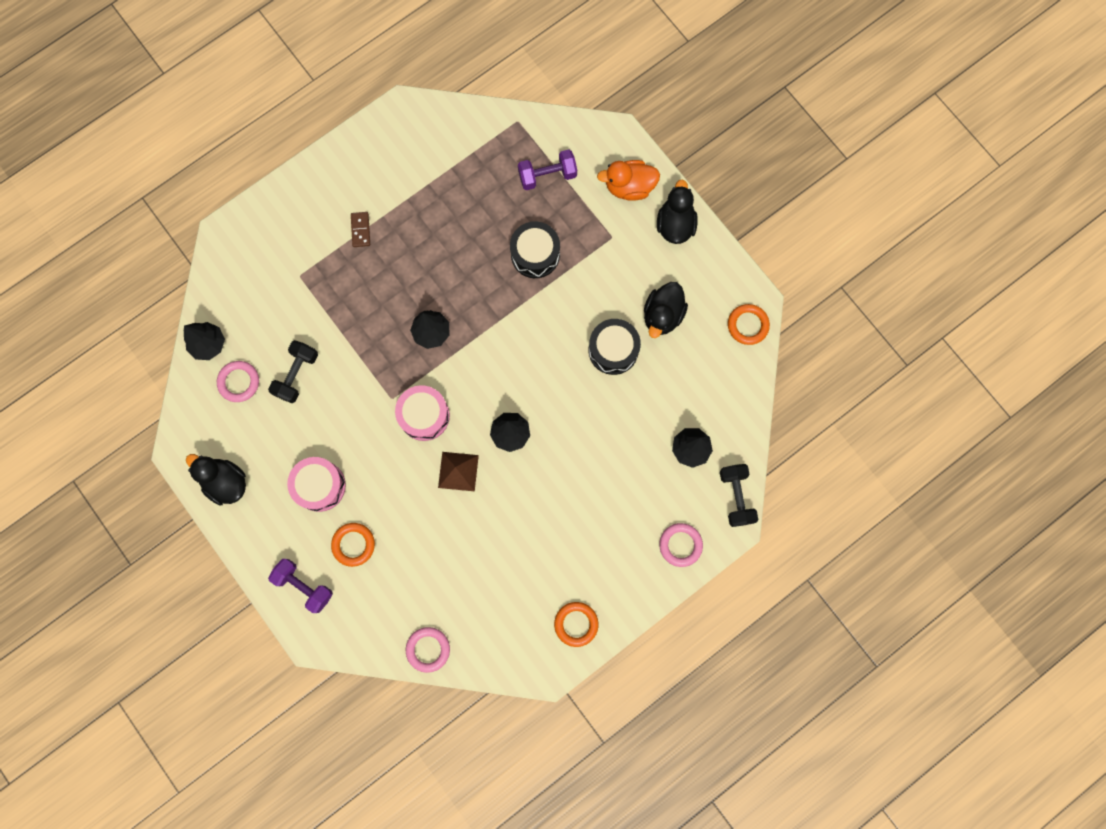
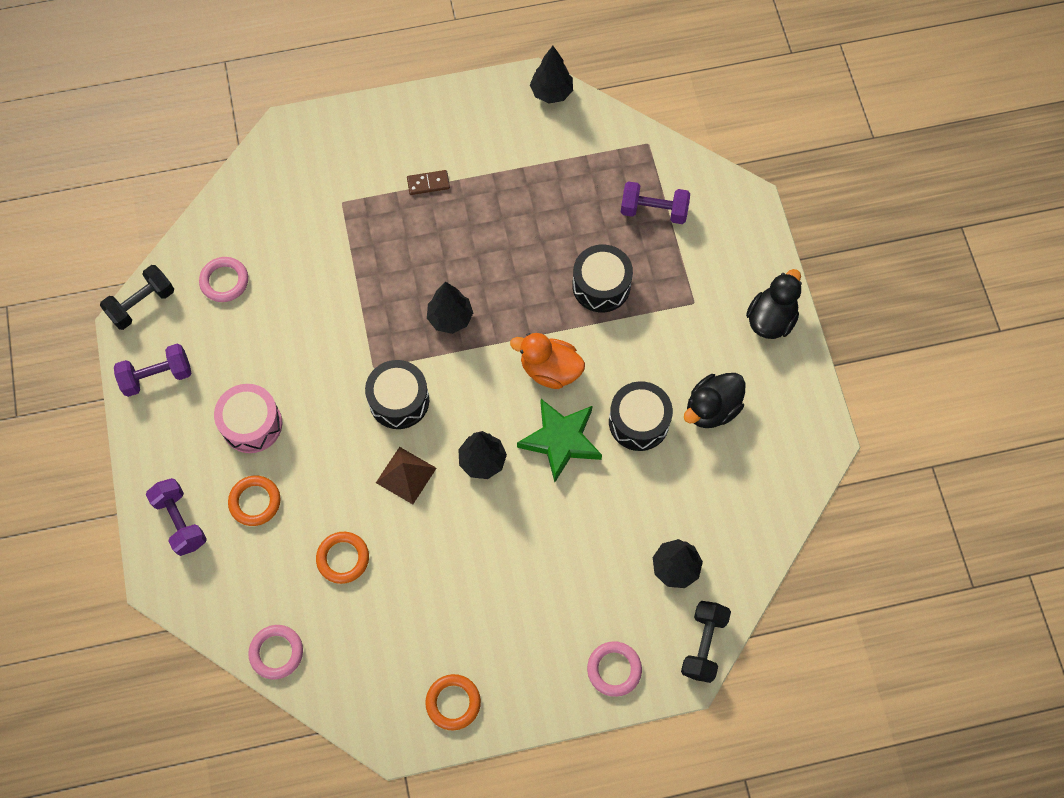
camera: 25 degrees right, 10 degrees down
black tree [184,322,225,360] -> black tree moved to [530,46,573,103]
black duck [186,454,246,506] -> purple dumbbell [114,344,191,397]
black dumbbell [268,340,318,403] -> black dumbbell moved to [100,265,174,330]
brown domino [351,212,370,247] -> brown domino turned 60 degrees clockwise [407,170,450,195]
pink drum [395,385,450,441] -> black drum [365,360,429,429]
orange duck [597,160,660,201] -> orange duck moved to [510,333,585,389]
orange ring [728,304,770,345] -> orange ring moved to [316,532,369,584]
none -> green star [517,399,602,482]

